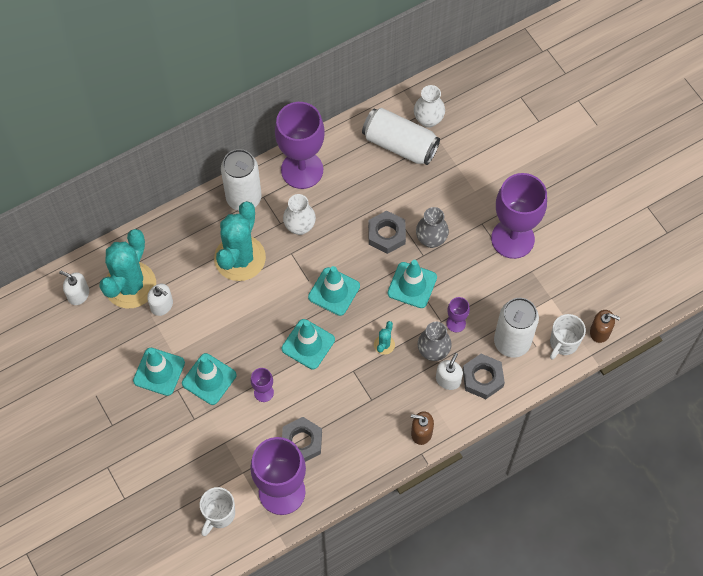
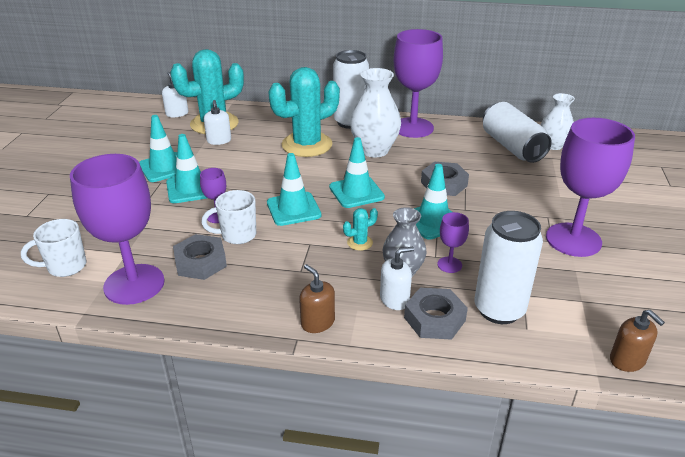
camera: 40 degrees right, 30 degrees down
white vase [283,194,316,235] -> white vase [350,68,401,158], size x1.53
grey vase [416,207,449,248] -> none
white mug [550,314,586,359] -> white mug moved to [201,190,256,244]

